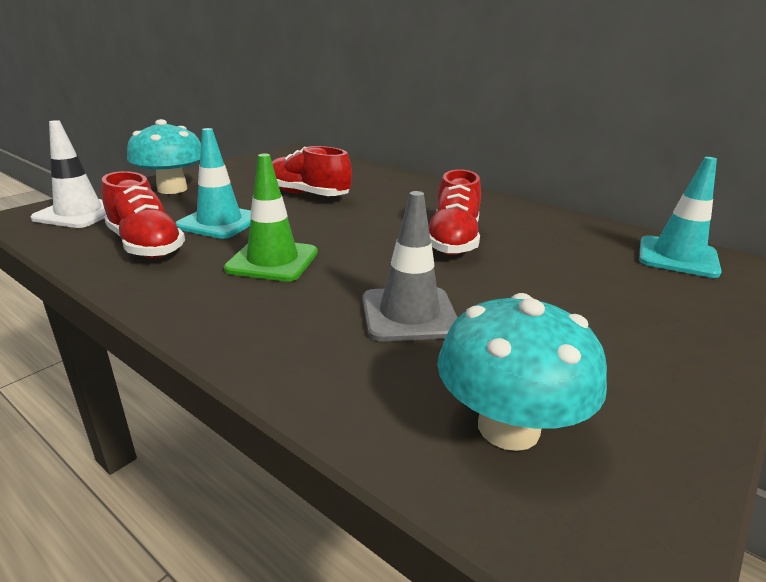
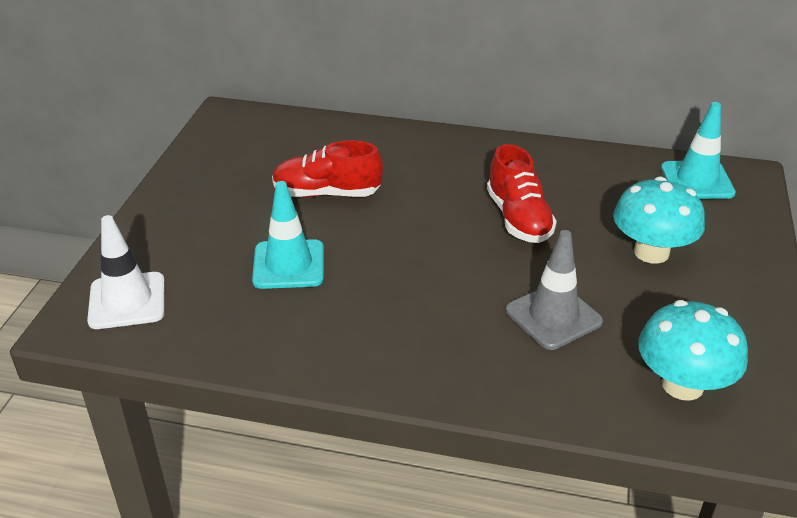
camera: 25 degrees left, 10 degrees up
red shoe [101,171,185,258] -> none
turquoise mushroom [127,119,201,194] -> turquoise mushroom moved to [613,177,705,264]
green traffic cone [224,154,318,282] -> none

